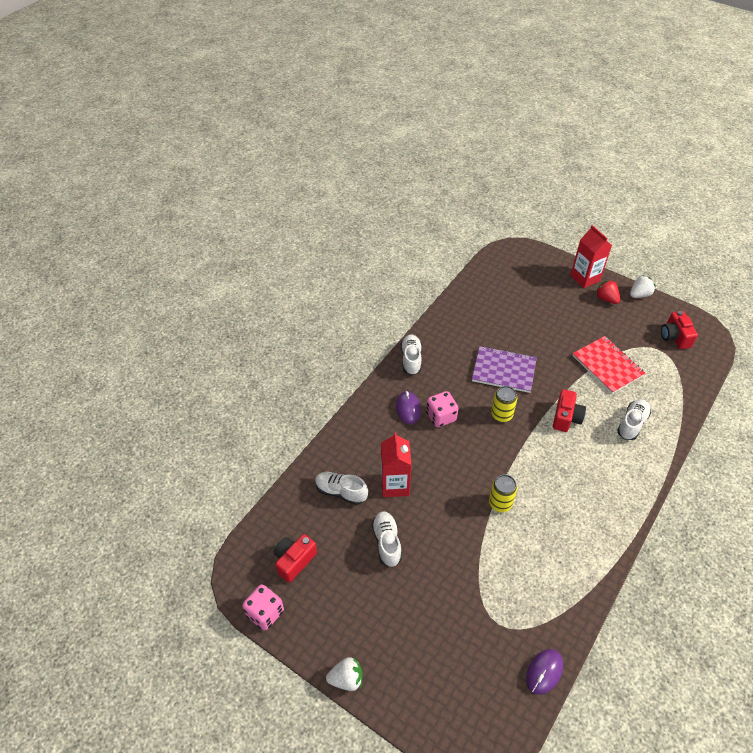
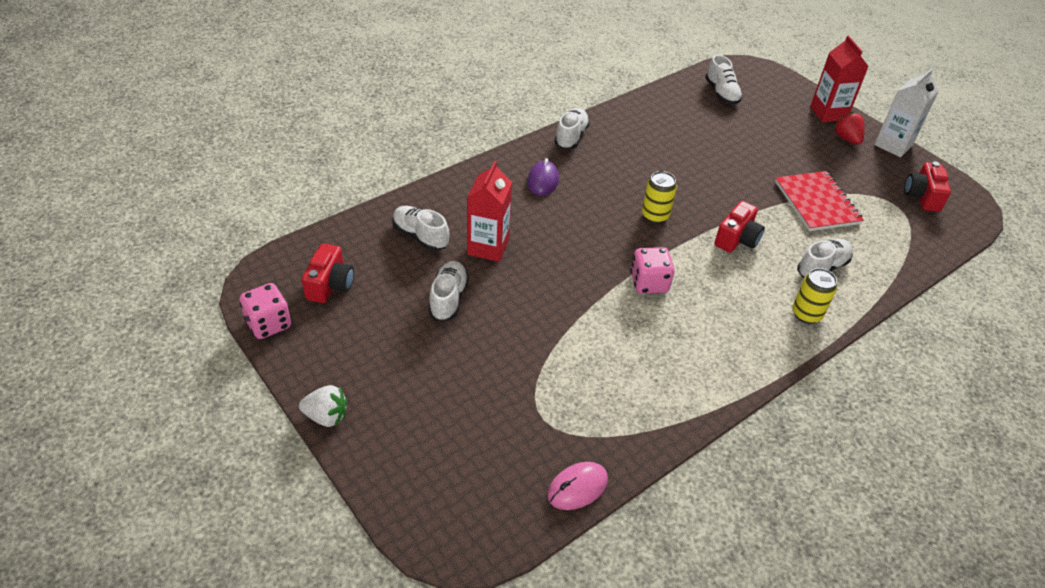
camera: 15 degrees right, 5 degrees down
red camera [274,534,317,583] -> red camera turned 135 degrees clockwise [302,243,354,303]
pink dice [426,391,459,428] -> pink dice moved to [630,247,675,294]
purple notebook [472,346,537,393] -> none
yellow can [489,474,517,512] -> yellow can moved to [793,268,837,324]
purple mouse [526,649,563,695] -> pink mouse [547,462,608,510]
white strawberry [630,275,655,298] -> white carton [874,68,939,157]
none -> white shoe [705,55,743,105]

